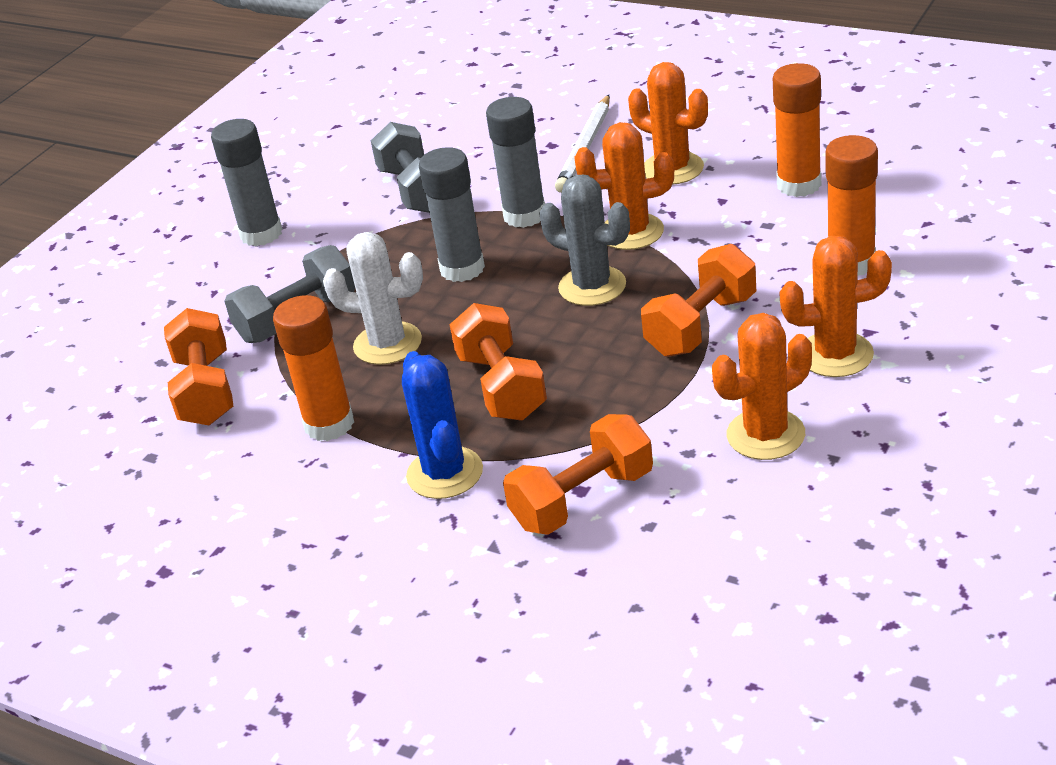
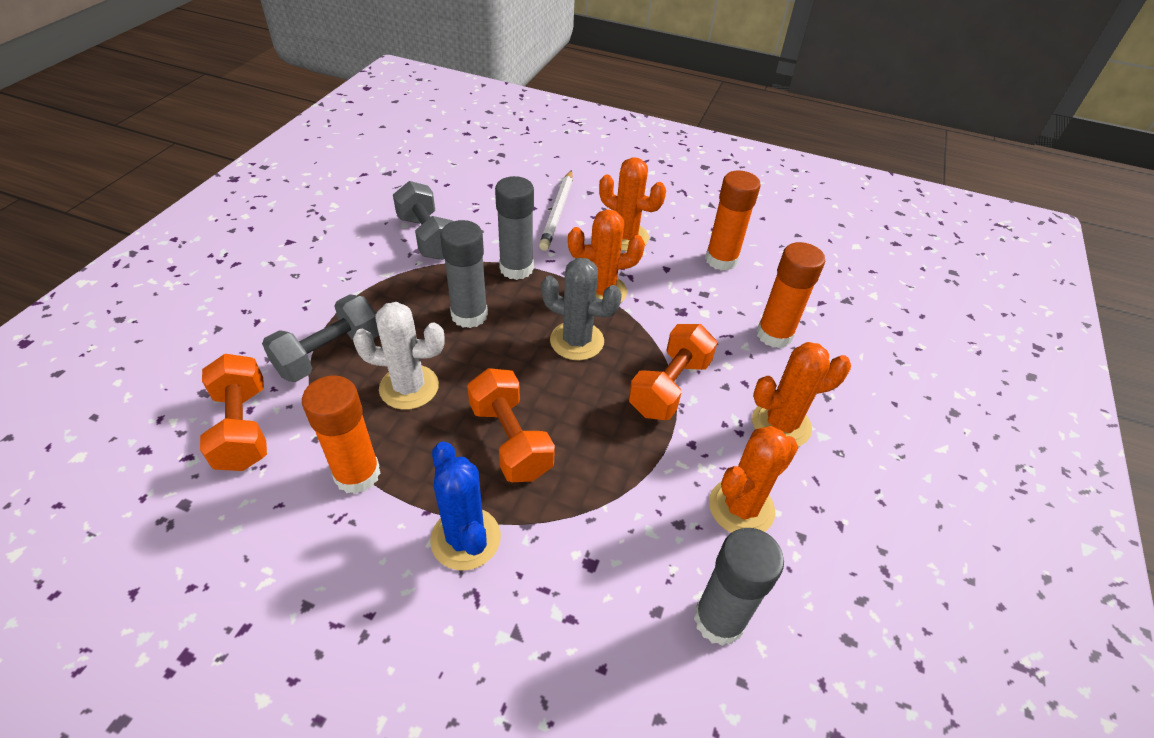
camera: 15 degrees left, 10 degrees up
grey glue stick [211,119,282,246] -> grey glue stick moved to [694,528,784,646]
orange dumbbell [503,414,653,535] -> none

